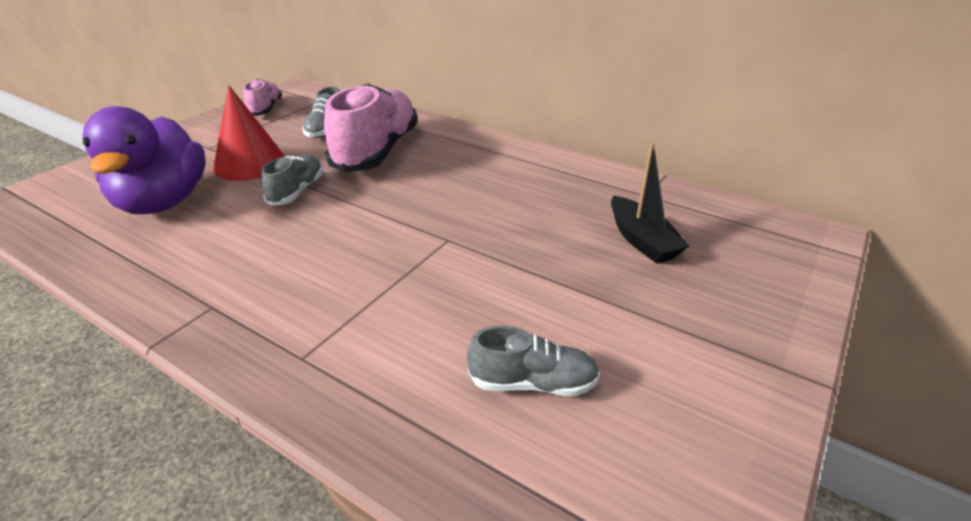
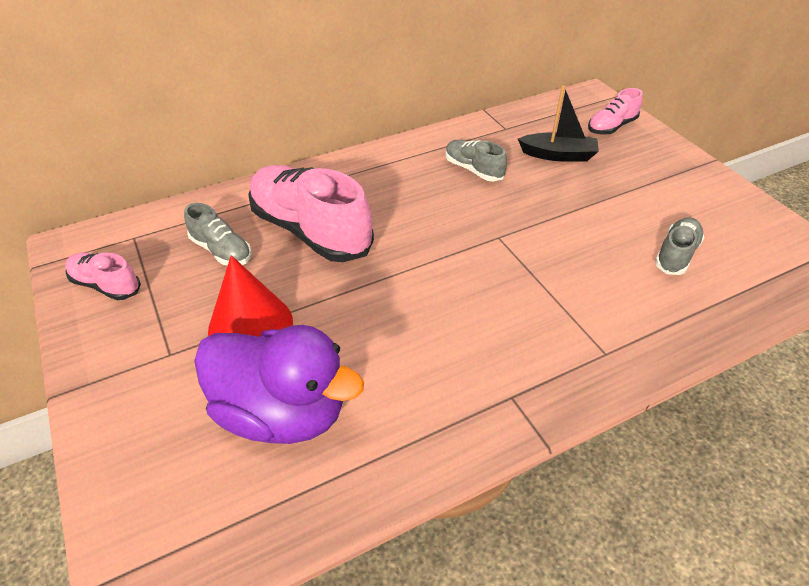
camera: 60 degrees left, 10 degrees up
grey shoe [261,155,323,206] -> grey shoe moved to [446,140,507,181]
none -> pink shoe [588,88,643,135]

